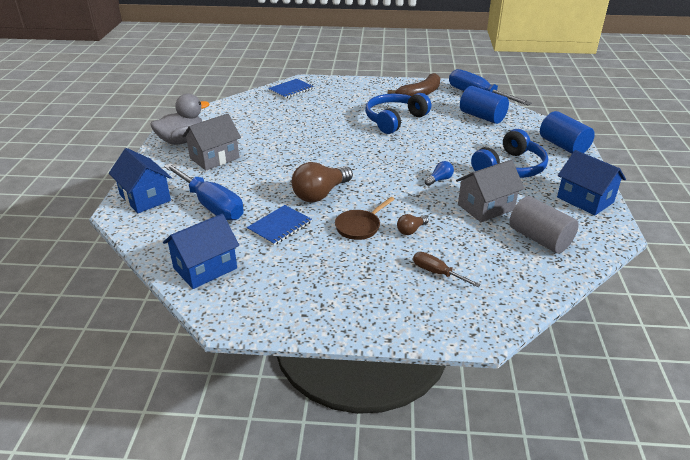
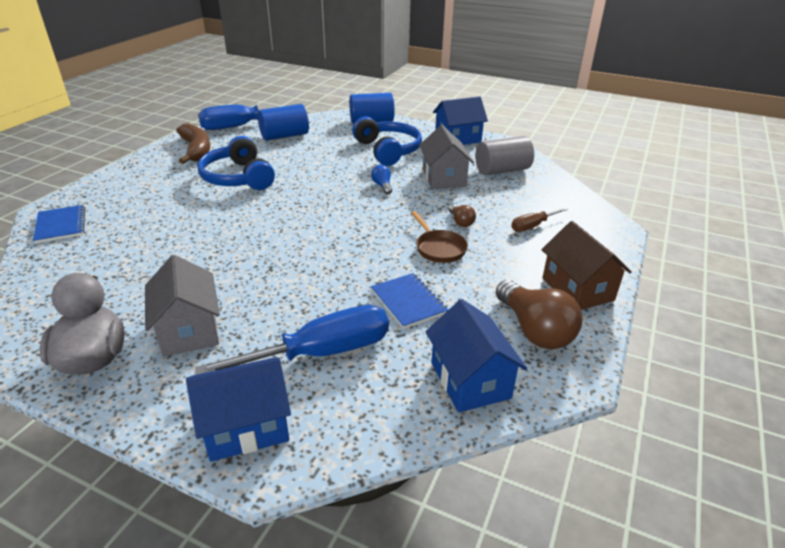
camera: 70 degrees left, 0 degrees up
brown light bulb [292,162,353,203] -> brown light bulb moved to [496,280,583,349]
none -> brown house [541,221,632,310]

